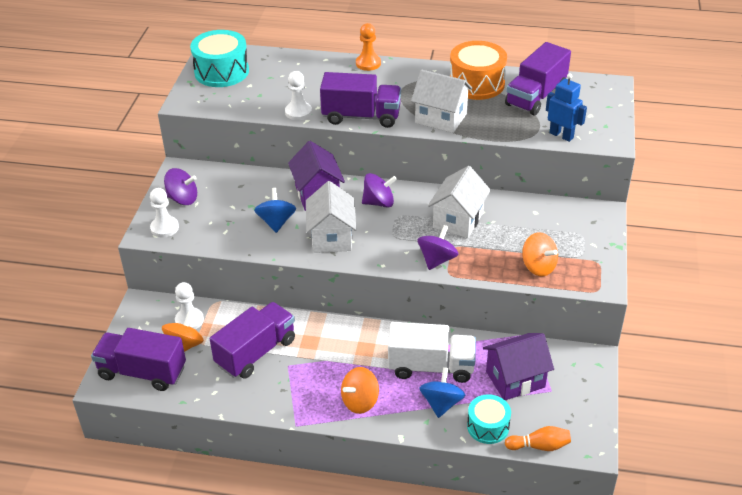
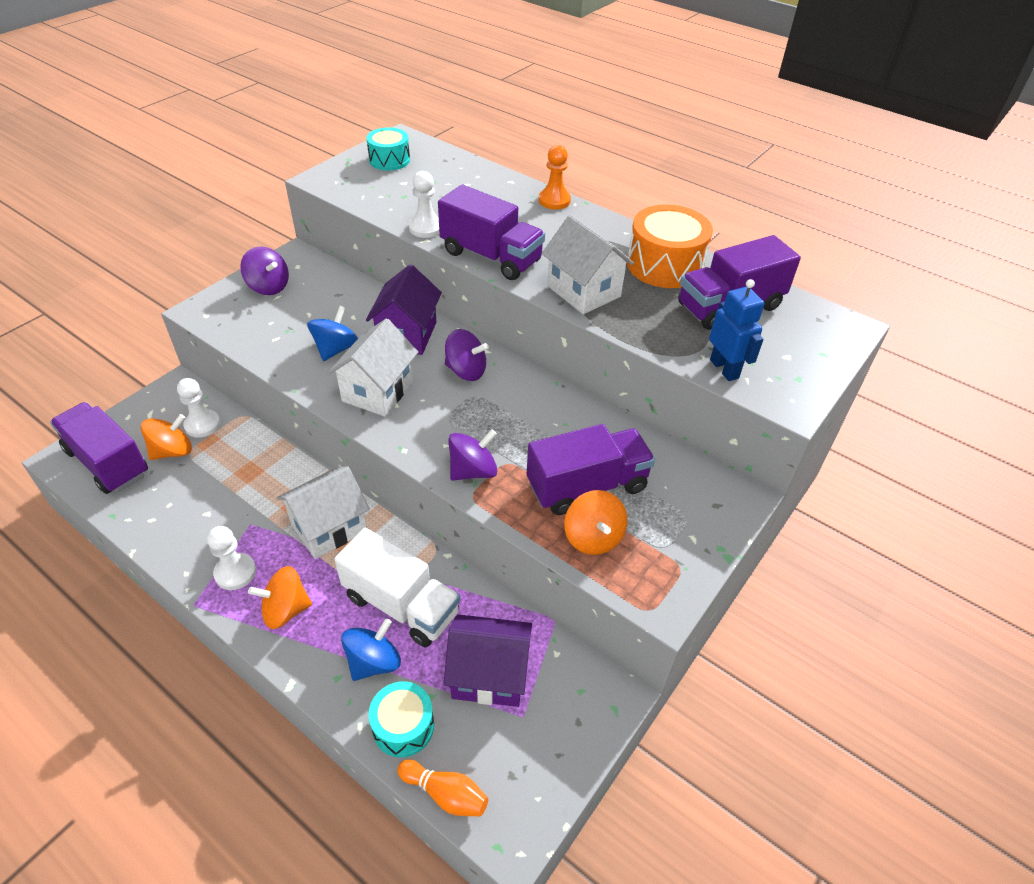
camera: 25 degrees right, 5 degrees up
white pawn [150,188,179,237] -> white pawn moved to [207,526,256,590]
turquoise drum [190,30,249,87] -> turquoise drum [366,127,410,171], size x0.62
purple truck [210,302,295,379] -> purple truck moved to [527,424,655,515]
white house [428,166,491,238] -> white house moved to [277,466,370,559]

